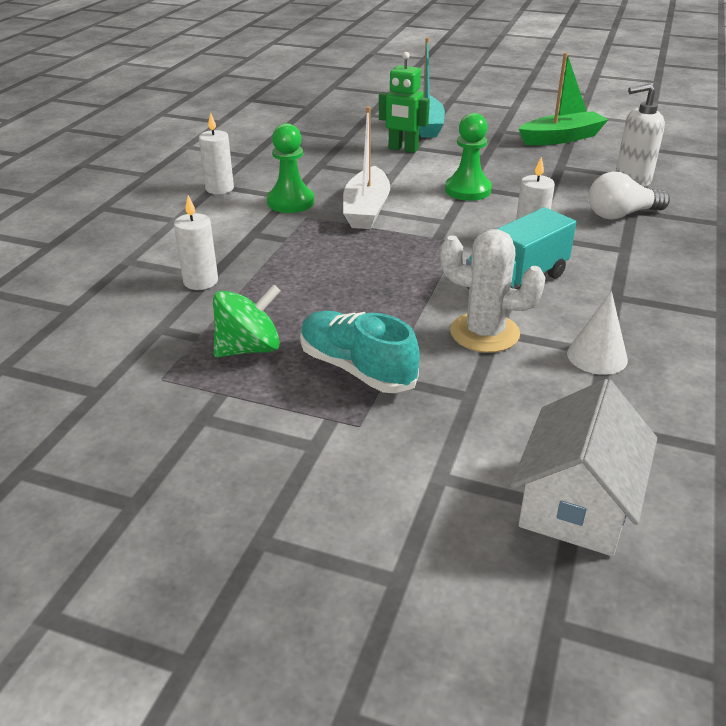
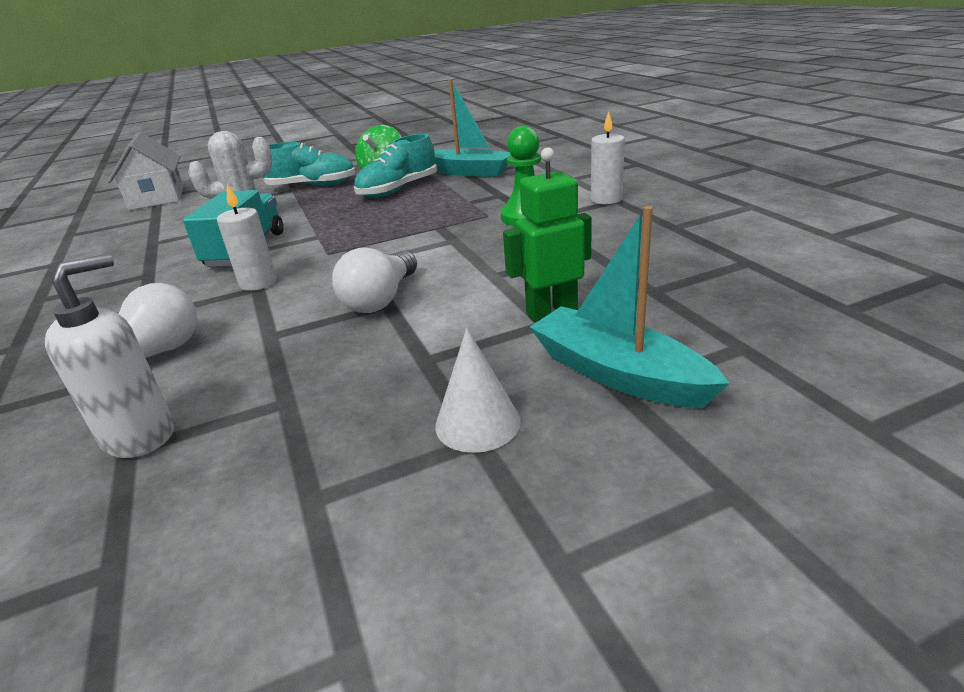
camera: 140 degrees right, 5 degrees down
white candle [174,195,218,290] -> turquoise boat [434,79,511,177]
white boat [343,106,390,229] -> none
green pawn [445,113,492,201] -> white light bulb [332,248,417,313]
green boat [519,52,608,145] -> none
white cone [567,291,628,375] -> white cone moved to [435,328,521,453]
none -> turquoise shoe [354,134,437,198]

